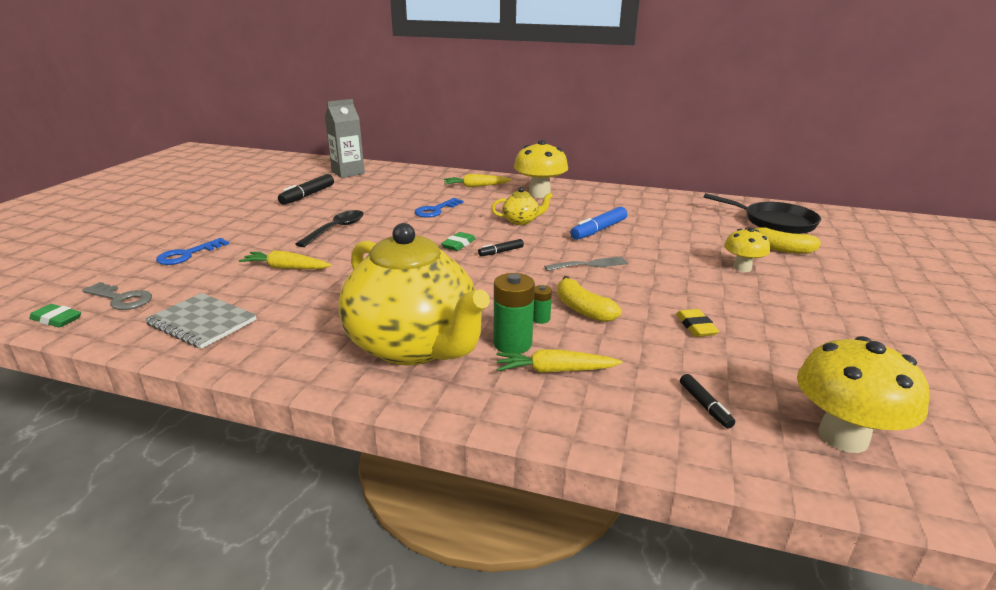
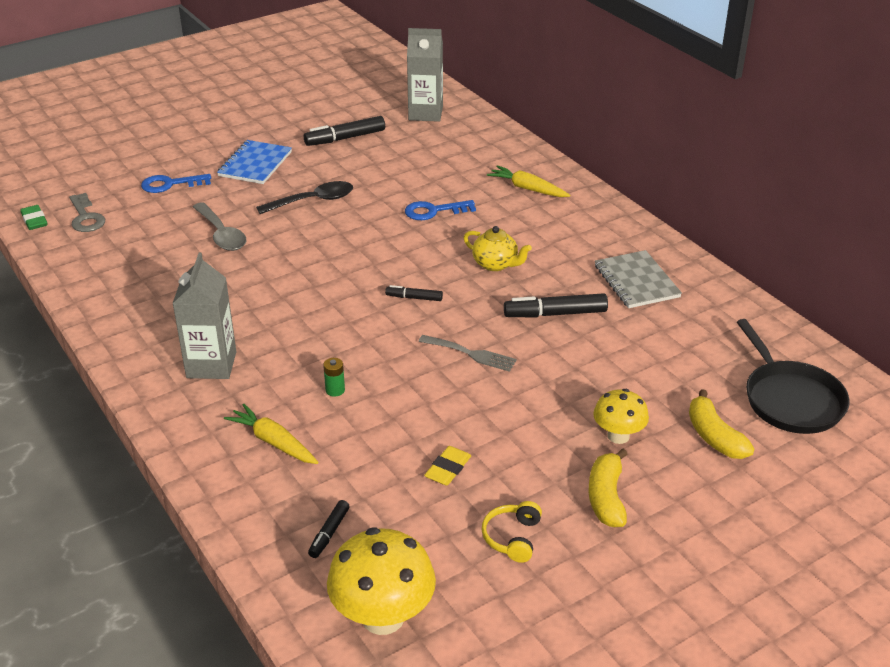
camera: 40 degrees right, 10 degrees up
grey notebook [145,293,257,349] -> grey notebook moved to [595,250,682,308]
yellow carrot [239,250,332,269] -> grey spoon [193,202,247,251]
yellow teapot [338,223,490,365] -> grey carton [172,253,236,379]
green eraser [441,232,475,251] -> none
green battery [494,273,535,354] -> none
yellow mushroom [514,140,568,198] -> none
yellow banana [557,276,621,322] -> yellow banana moved to [589,448,628,527]
blue marker [570,207,627,240] -> black marker [504,293,608,318]
none -> blue notebook [217,140,292,184]
none -> yellow headphones [482,501,542,563]

